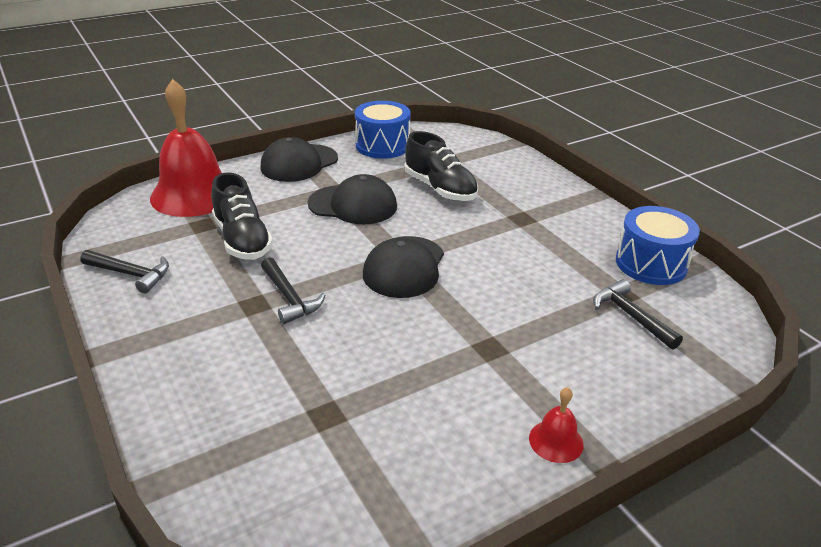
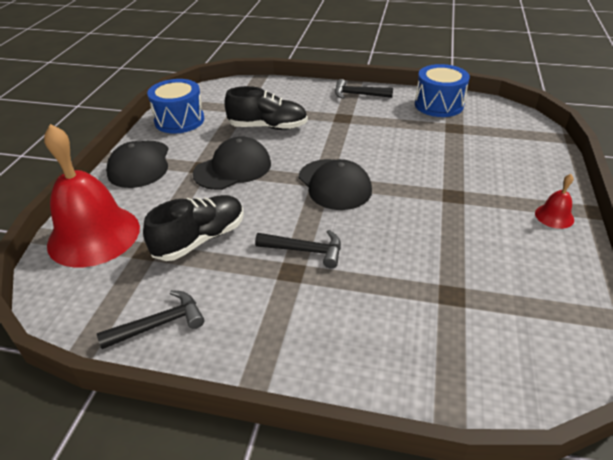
camera: 45 degrees left, 5 degrees up
black shoe [211,172,273,260] -> black shoe turned 60 degrees counterclockwise [143,195,244,261]
black hammer [593,279,683,350] -> black hammer moved to [335,79,393,99]

